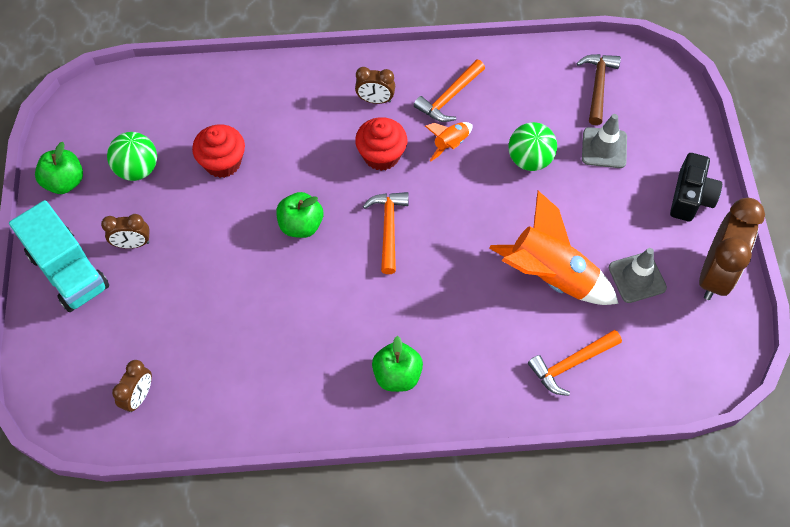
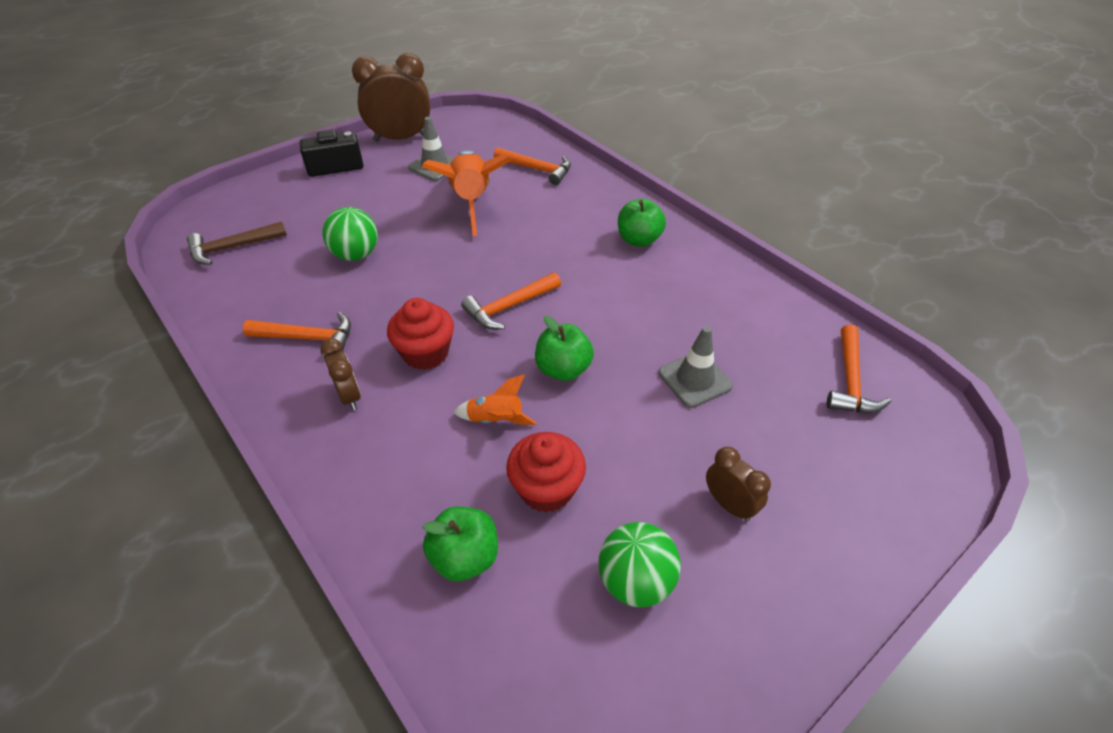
camera: 125 degrees left, 15 degrees down
turquoise truck [9,200,109,312] -> none
green apple [35,142,83,194] -> green apple moved to [423,506,498,582]
brown clock [112,360,152,412] -> orange hammer [826,324,891,413]
orange rocket [425,122,473,162] -> orange rocket moved to [453,375,537,425]
grey traffic cone [582,114,627,168] -> grey traffic cone moved to [659,326,733,408]

